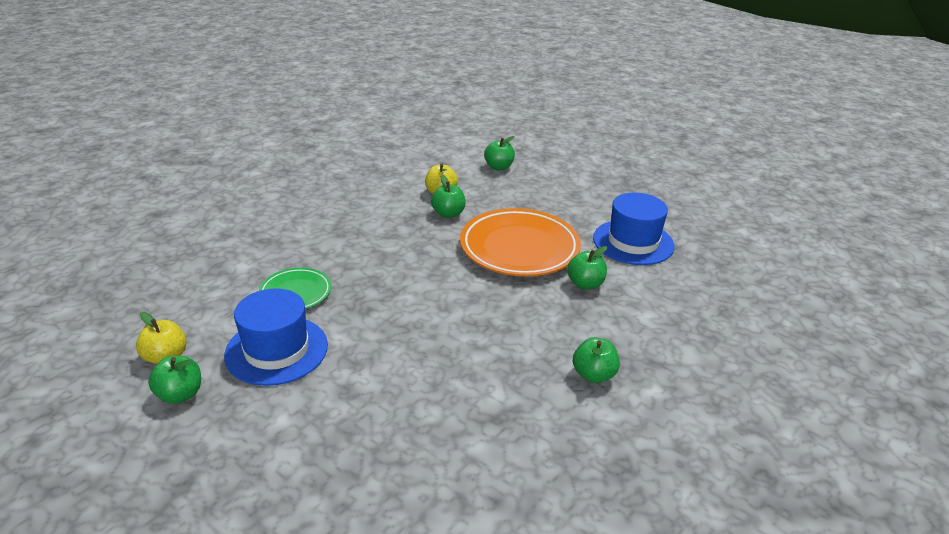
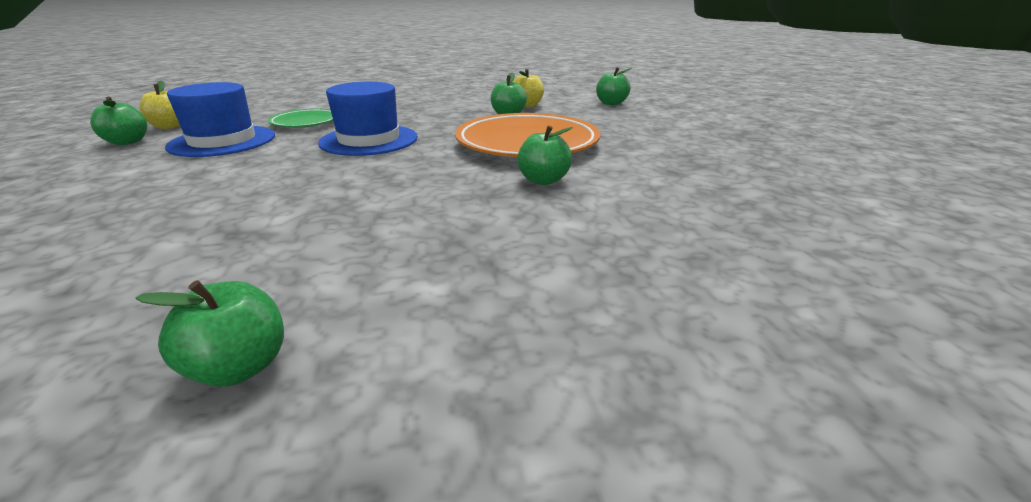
camera: 40 degrees right, 5 degrees down
green apple [573,337,620,383] -> green apple moved to [135,280,284,387]
blue hat [593,193,675,265] -> blue hat moved to [318,82,418,156]

